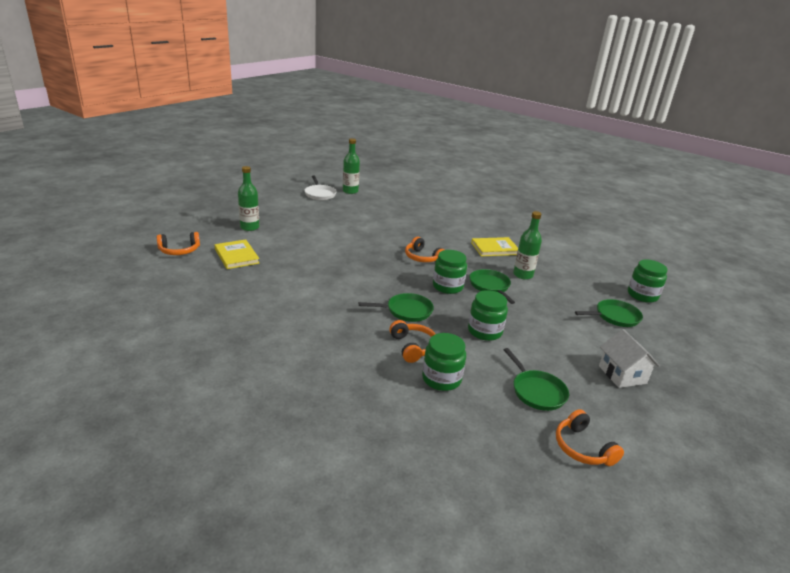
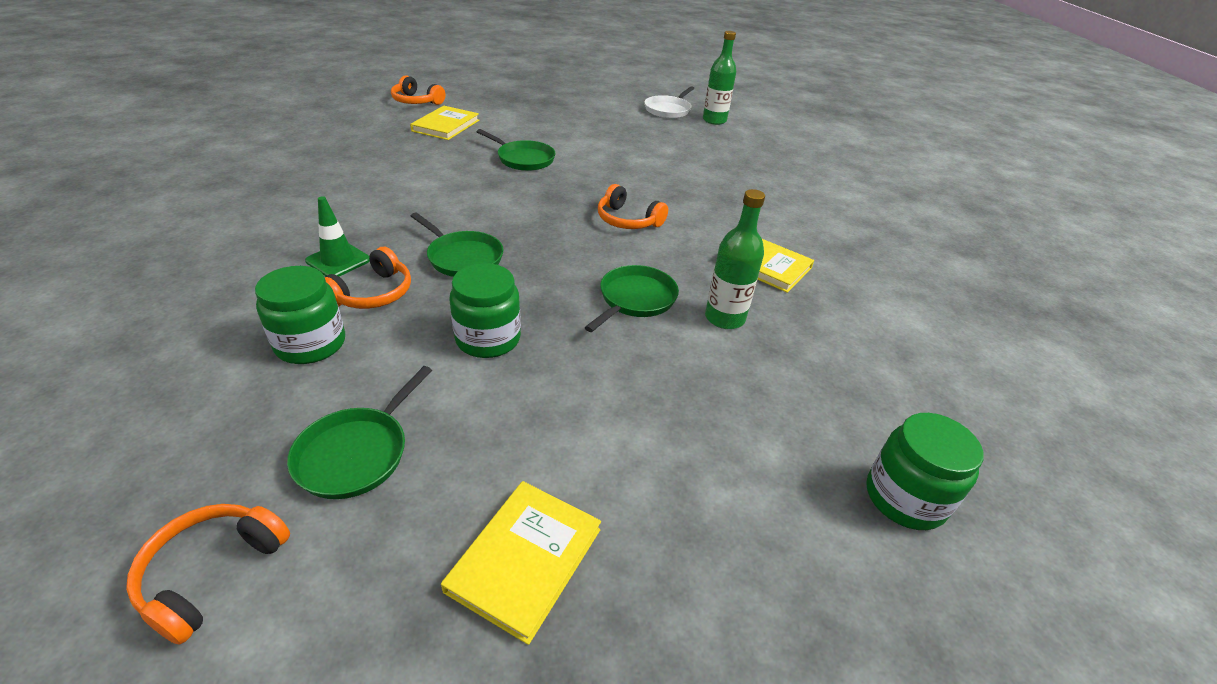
camera: 50 degrees right, 10 degrees up
green bottle [238,166,259,231] -> none
orange headphones [405,237,444,262] -> orange headphones turned 60 degrees counterclockwise [598,184,668,229]
green jar [433,250,467,294] -> none
green pan [575,299,643,327] -> green pan moved to [477,129,556,171]
white house [599,329,660,388] -> yellow book [441,481,601,645]
none -> green traffic cone [305,196,370,276]

